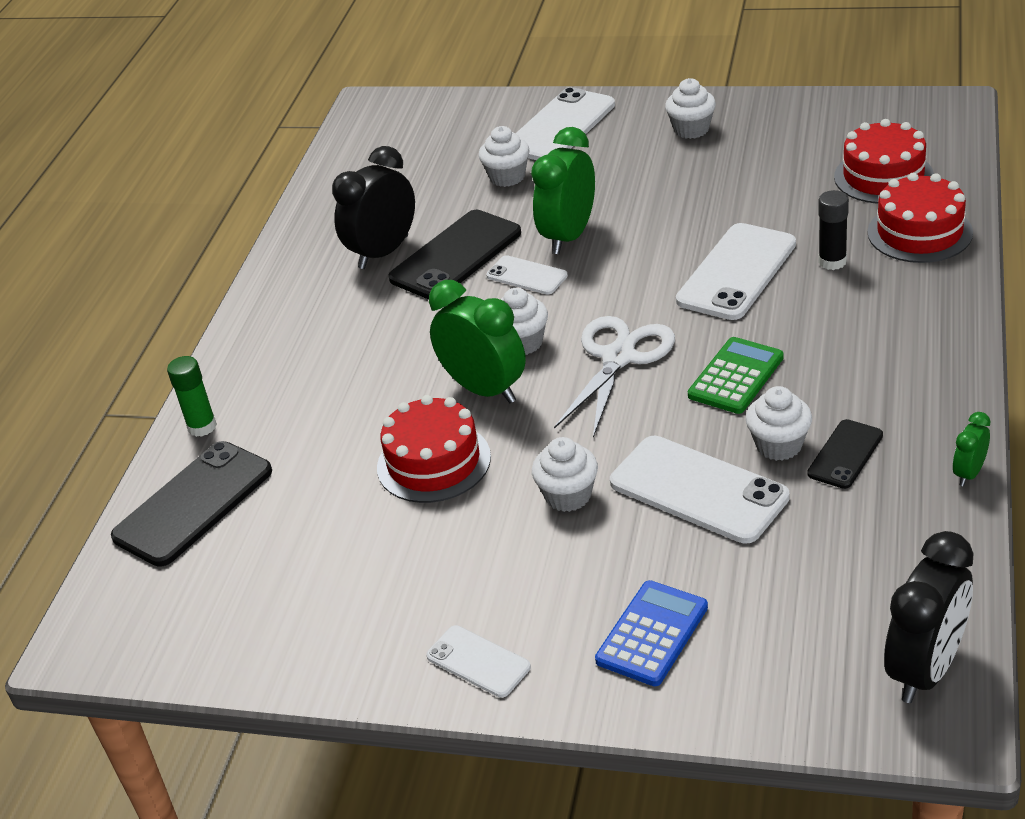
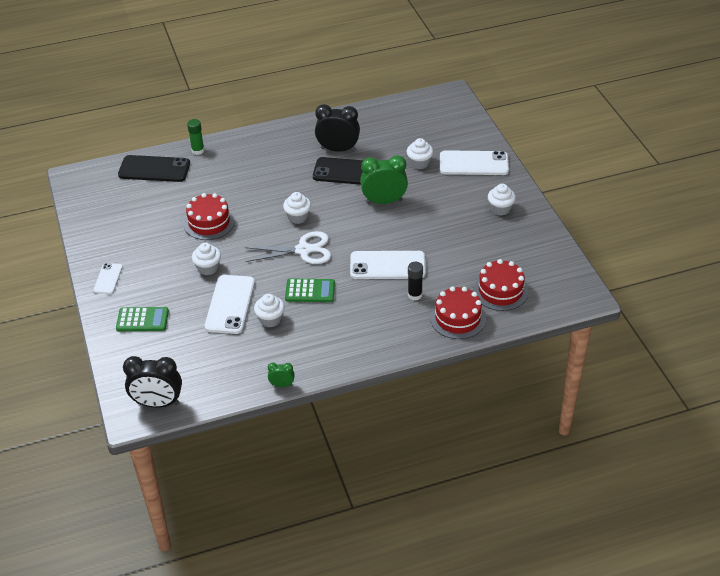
camera: 55 degrees right, 5 degrees up
green clock [429,280,526,403] -> none
white phone [486,255,568,295] -> none
blue calculator [595,580,708,686] -> green calculator [116,307,169,331]
black phone [807,419,883,489] -> none

